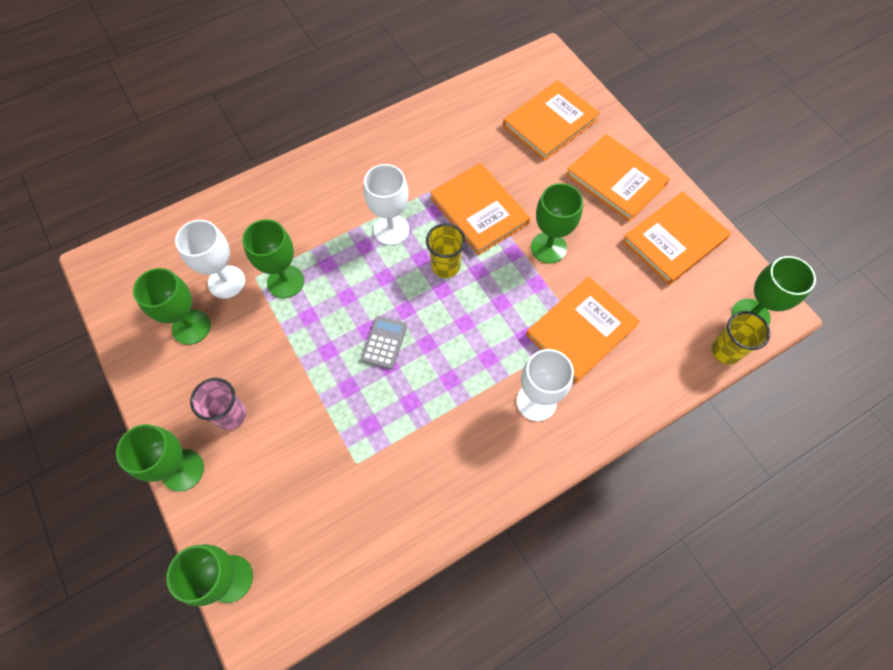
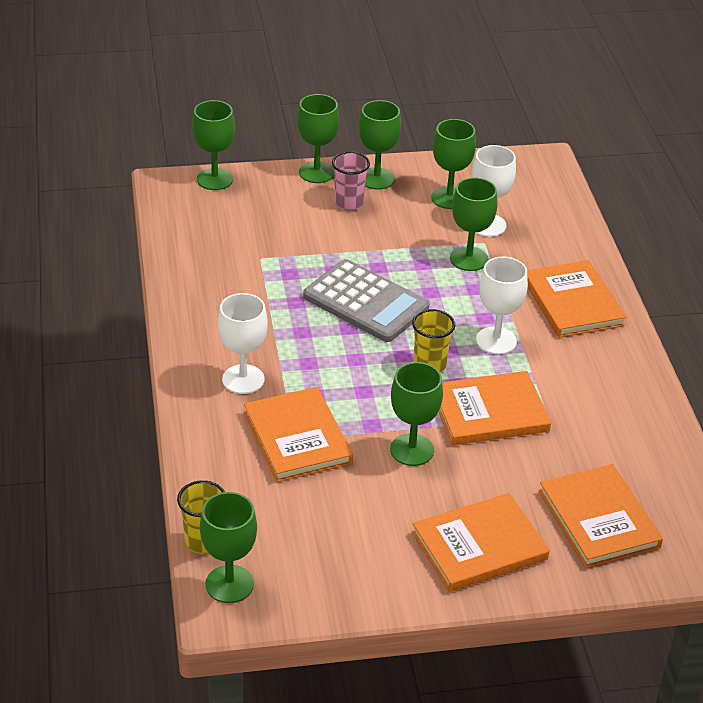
camera: 110 degrees right, 25 degrees down
grey calculator [361,316,407,370] -> grey calculator [303,259,430,342], size x2.08
orange book [622,192,731,285] -> orange book moved to [527,260,626,338]
none -> green goblet [359,100,401,190]

